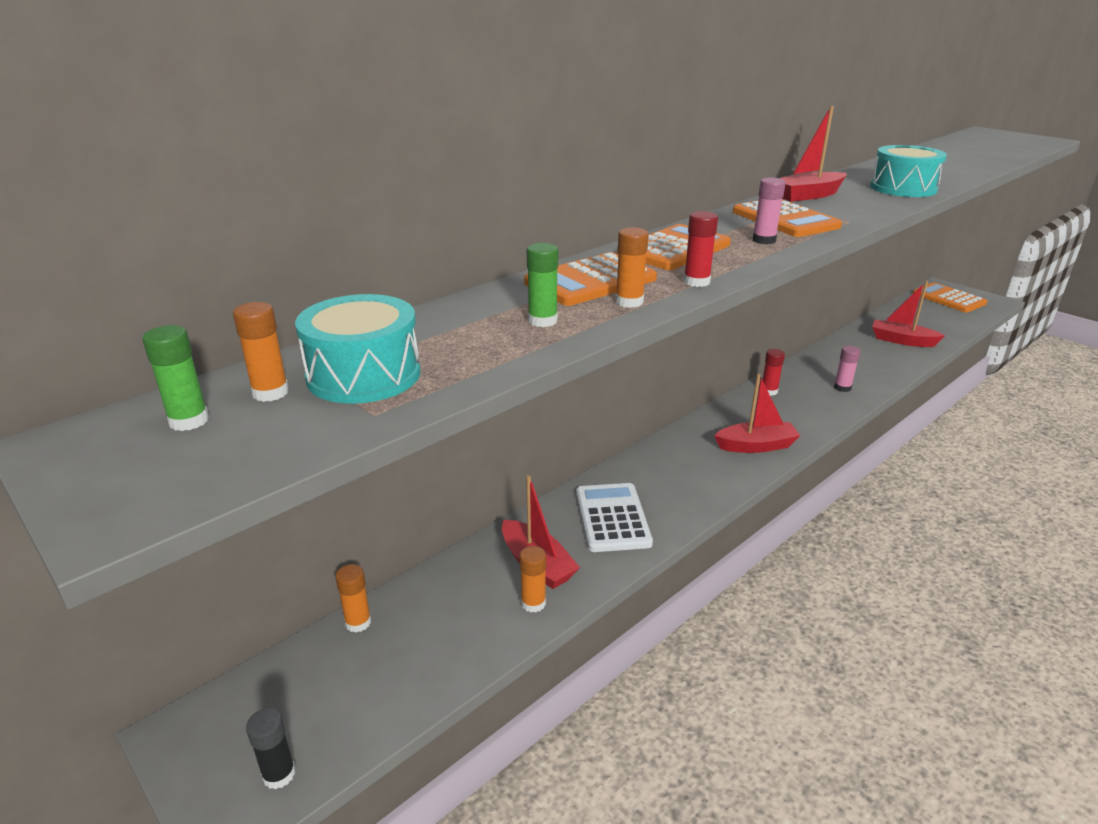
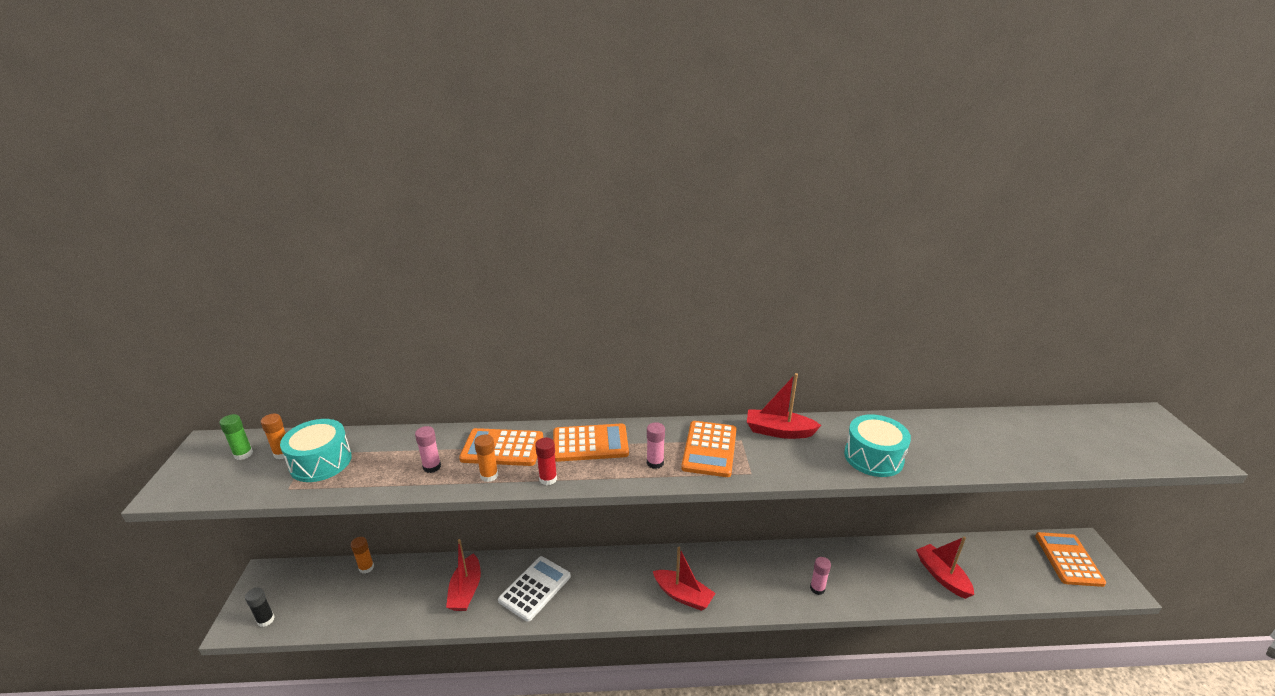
camera: 40 degrees right, 0 degrees up
orange glue stick [519,546,546,612] -> none
green glue stick [527,243,558,327] -> pink glue stick [415,426,441,473]
red glue stick [763,349,785,396] -> none

